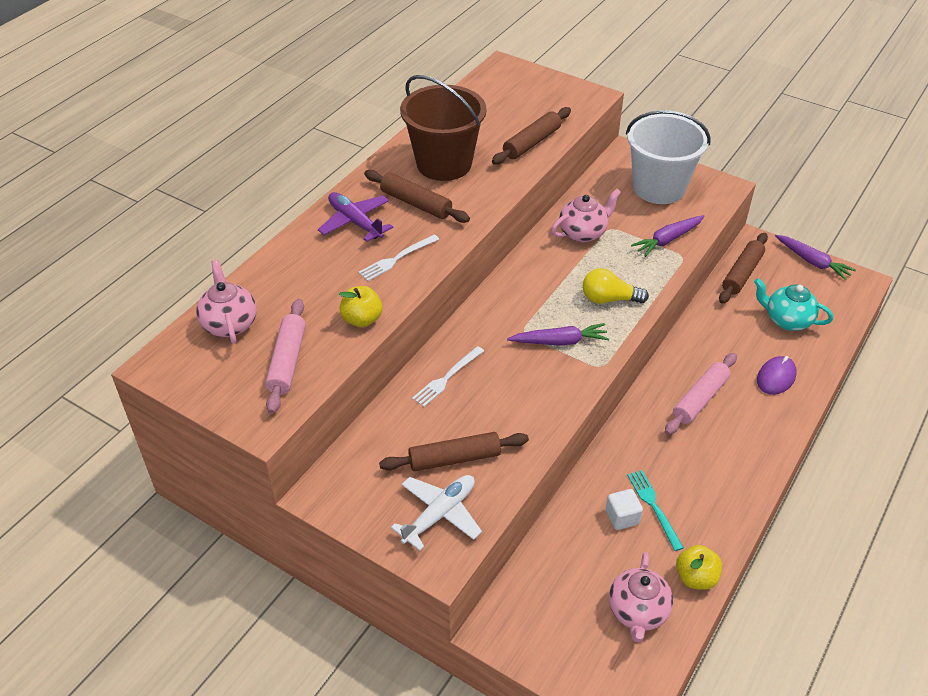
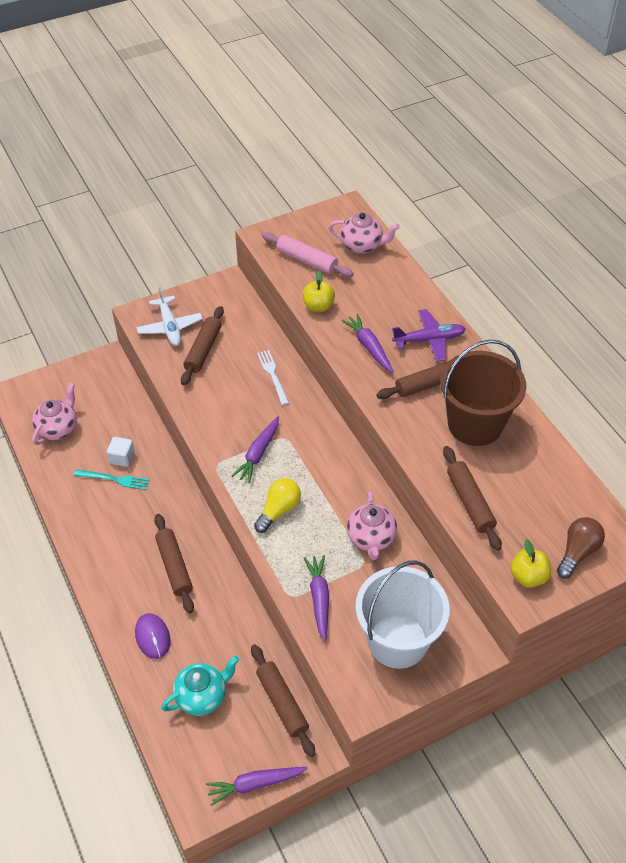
camera: 120 degrees right, 5 degrees up
white fork [358,235,439,281] -> purple carrot [341,314,394,373]
pink teapot [609,552,673,643] -> pink teapot turned 75 degrees clockwise [32,382,77,445]
pink rolling pin [665,353,737,435] -> brown rolling pin [154,514,194,613]
yellow apple [676,545,722,590] -> yellow apple moved to [510,539,551,588]
none -> brown light bulb [557,517,605,578]

